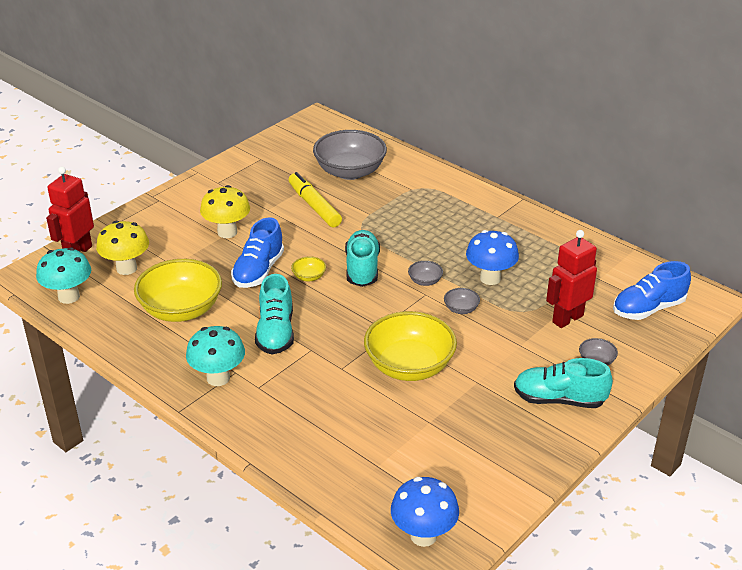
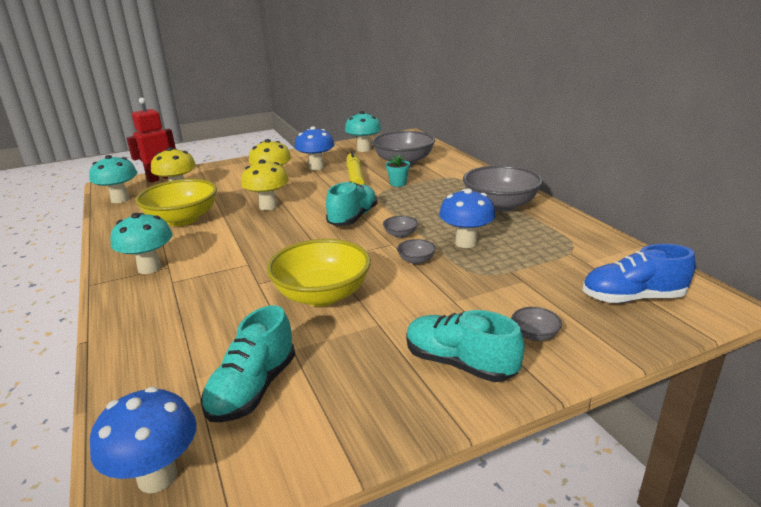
camera: 25 degrees right, 10 degrees down
blue shoe [231,217,284,288] -> yellow mushroom [241,159,289,210]
turquoise shoe [255,274,294,355] -> turquoise shoe moved to [201,305,295,422]
yellow bowl [291,256,326,281] -> none
red robot [546,230,597,328] -> none
none -> blue mushroom [295,126,334,170]
none -> turquoise mushroom [345,111,381,152]
none -> turquoise flower pot [386,155,410,187]
none -> grey bowl [463,165,543,212]

